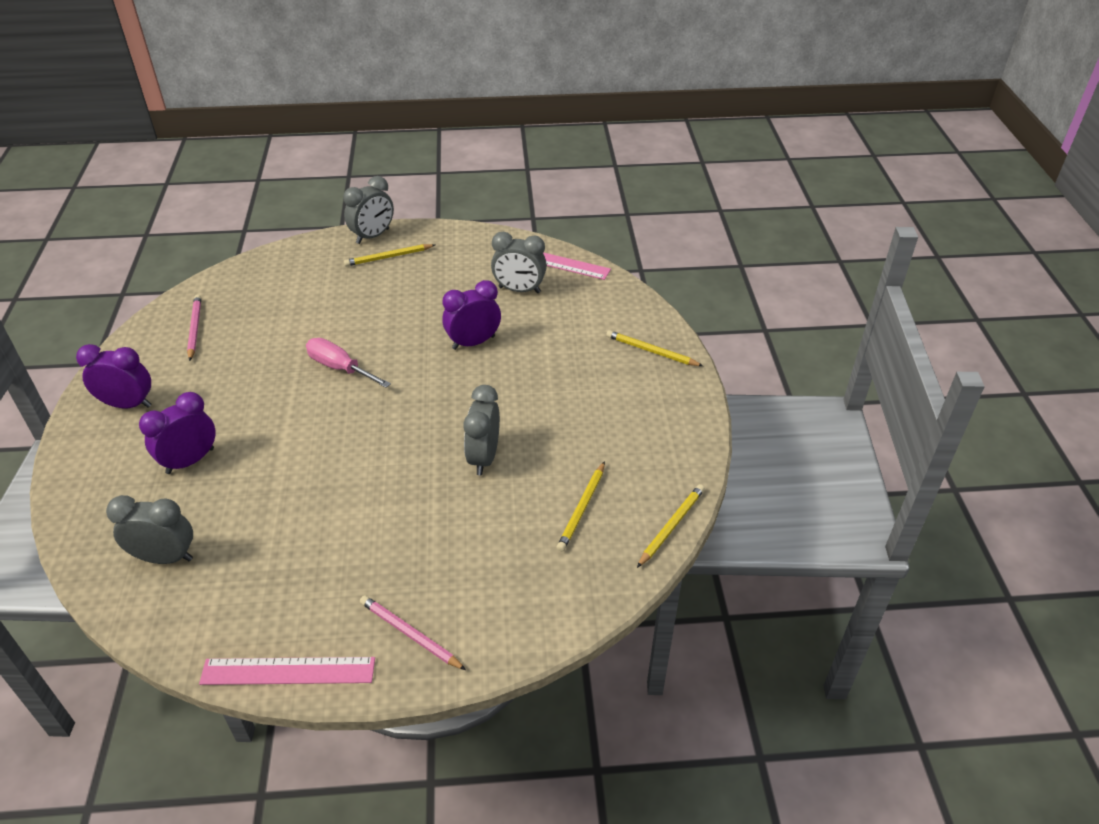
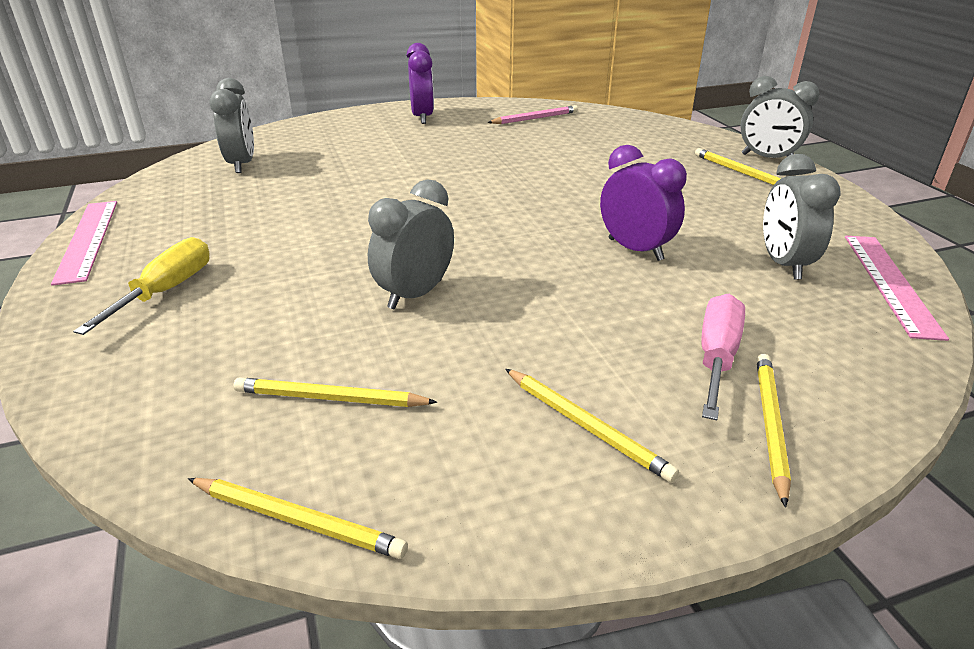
camera: 75 degrees right, 10 degrees down
purple clock [139,392,216,474] -> none
pink screwdriver [306,338,391,388] -> pink screwdriver moved to [701,294,745,420]
pink pencil [360,595,466,670] -> none
grey clock [463,385,500,475] -> grey clock turned 45 degrees counterclockwise [368,179,454,309]
none -> yellow screwdriver [73,237,210,335]
none -> yellow pencil [505,369,679,483]

